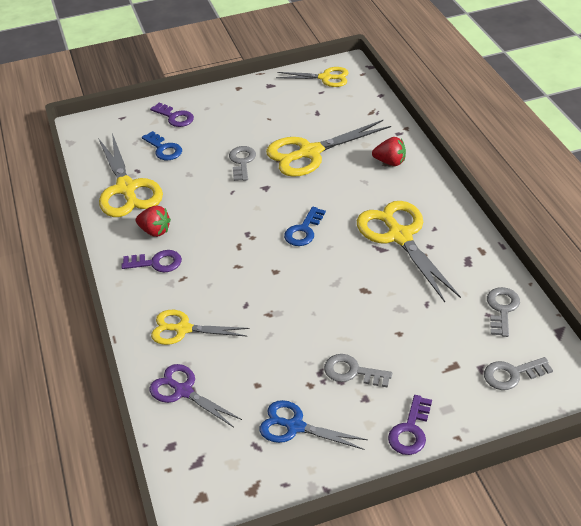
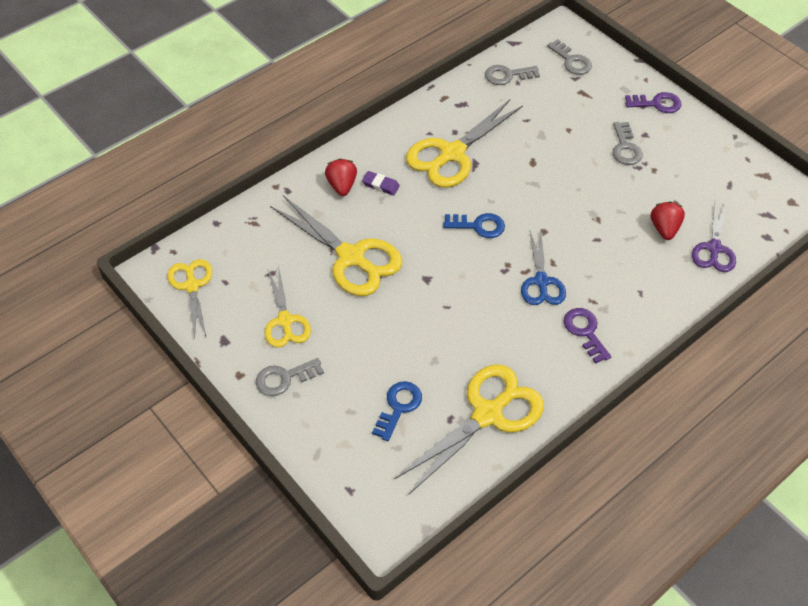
camera: 115 degrees left, 10 degrees up
red strawberry [136,206,171,237] -> red strawberry moved to [651,201,685,240]
purple key [150,102,194,127] -> none
yellow scissors [151,310,249,345] -> yellow scissors moved to [265,270,311,348]
grey key [229,146,256,181] -> grey key moved to [256,358,324,396]
blue scissors [259,400,368,450] -> blue scissors moved to [521,230,566,305]
none -> purple eraser [362,171,400,195]

